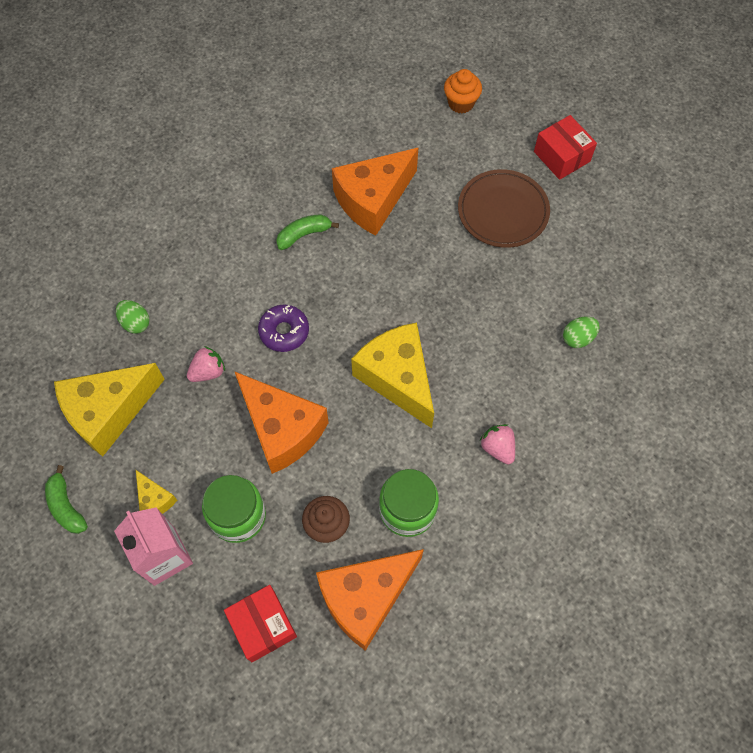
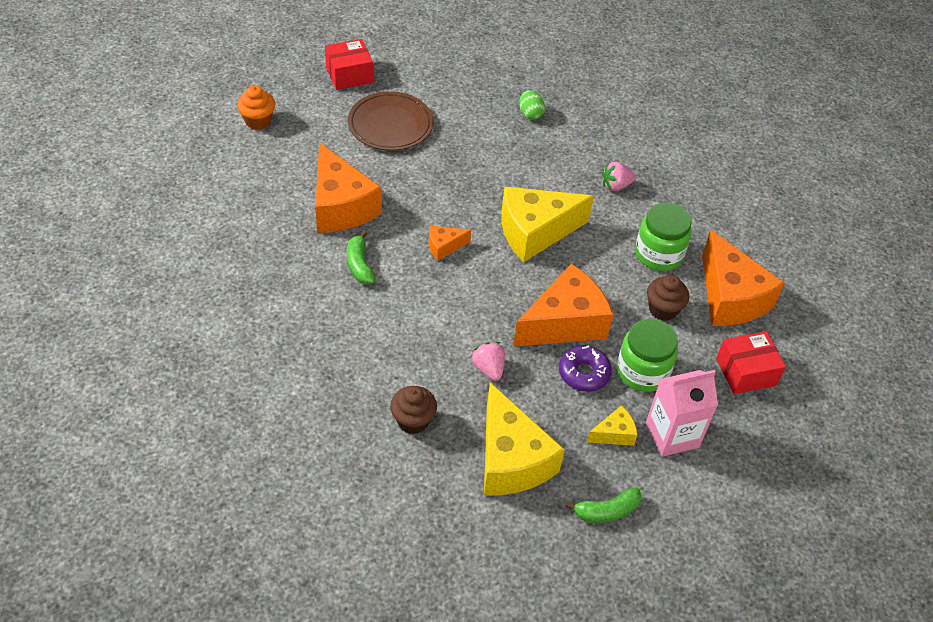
camera: 80 degrees left, 15 degrees down
green egg [116,300,149,334] -> brown cupcake [390,386,437,434]
purple donut [258,304,309,352] -> purple donut moved to [559,345,612,392]
none -> orange cheese [429,225,471,261]

